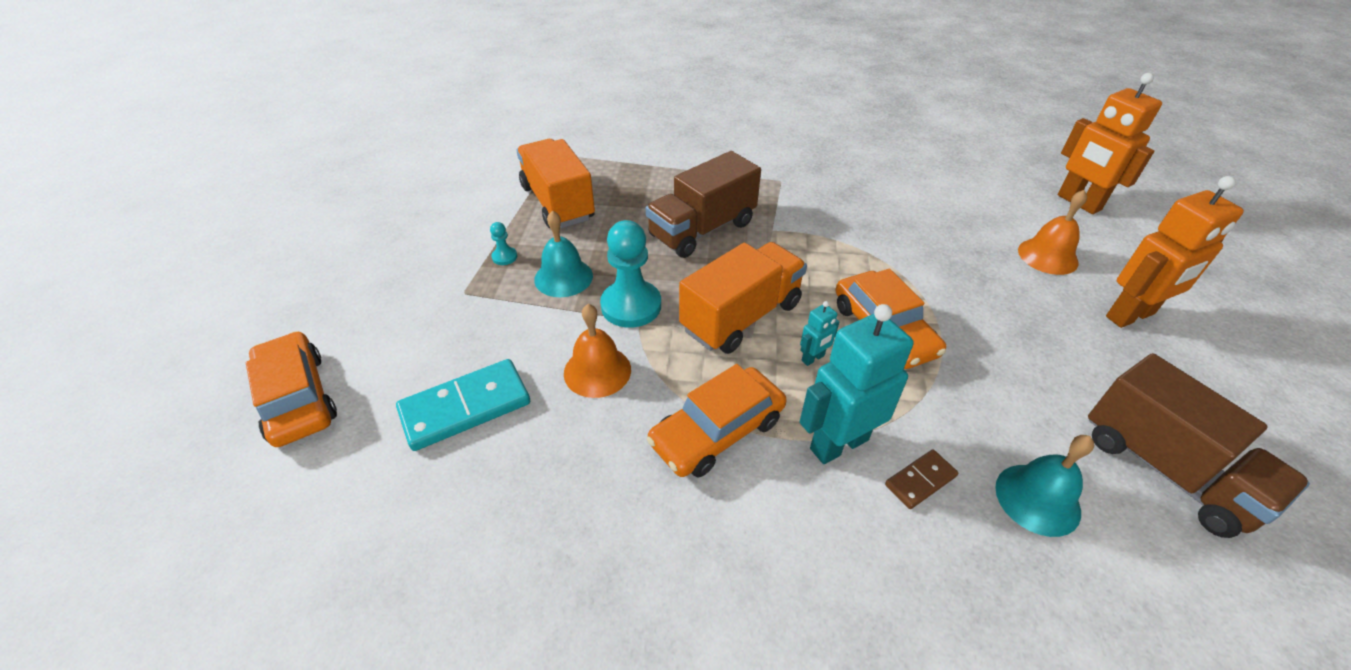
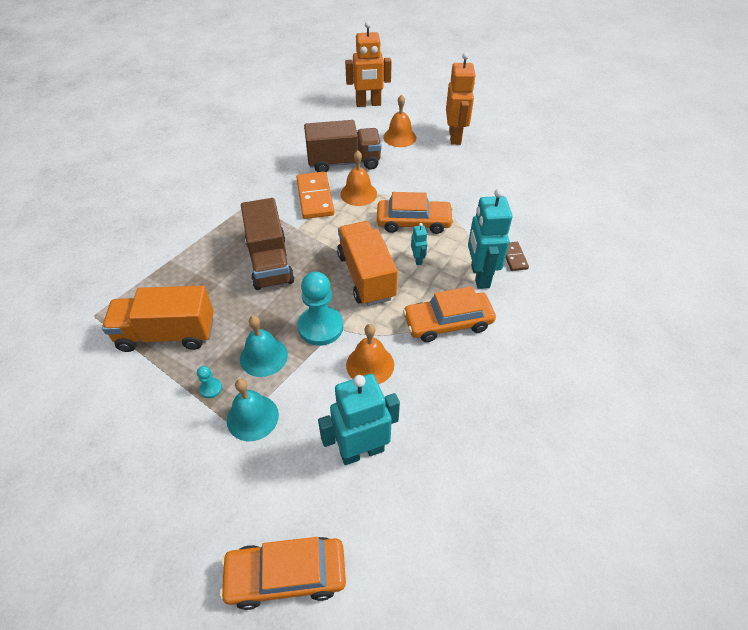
camera: 65 degrees left, 5 degrees up
turquoise domino [396,359,530,451] -> turquoise robot [318,374,400,465]
orange car [647,364,787,478] -> orange car turned 90 degrees clockwise [403,286,496,342]
turquoise bell [995,435,1094,537] -> turquoise bell moved to [227,379,279,441]
brown truck [1088,353,1310,538] -> brown truck moved to [304,120,382,172]
none -> orange domino [296,172,334,219]
none -> orange bell [340,150,377,206]

